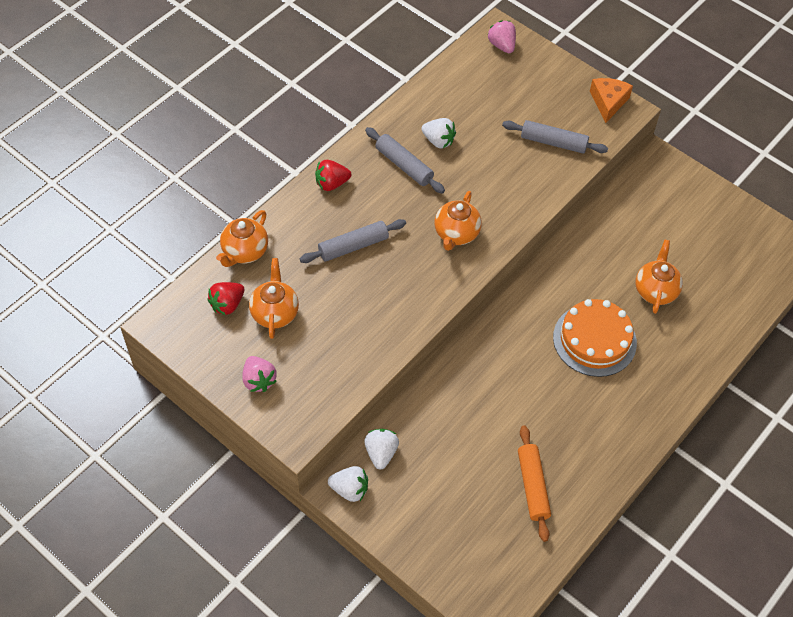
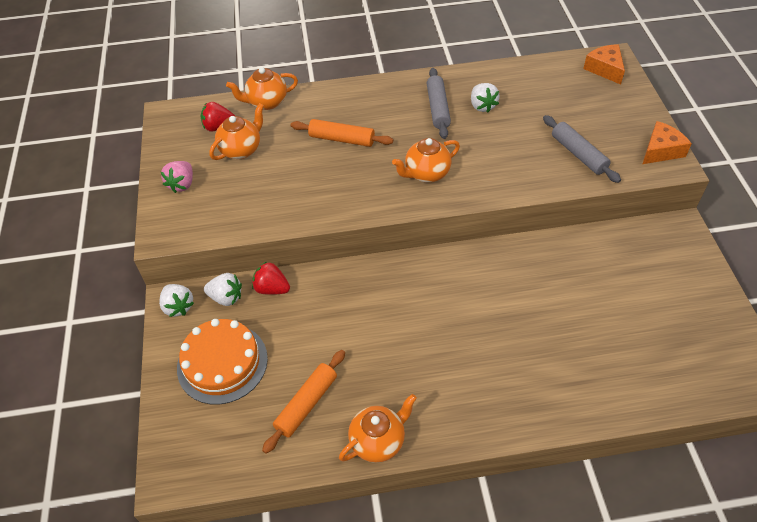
camera: 45 degrees right, 5 degrees down
grey rolling pin [300,219,406,263] -> orange rolling pin [291,119,393,147]
red strawberry [315,160,351,191] -> red strawberry moved to [252,261,290,295]
white strawberry [364,429,399,469] -> white strawberry turned 60 degrees clockwise [204,273,242,306]
pink strawberry [487,20,516,53] -> orange cheese [583,44,625,84]
orange cake [553,299,637,377] -> orange cake moved to [177,319,268,405]
orange teapot [636,240,683,314] -> orange teapot moved to [339,394,417,463]

